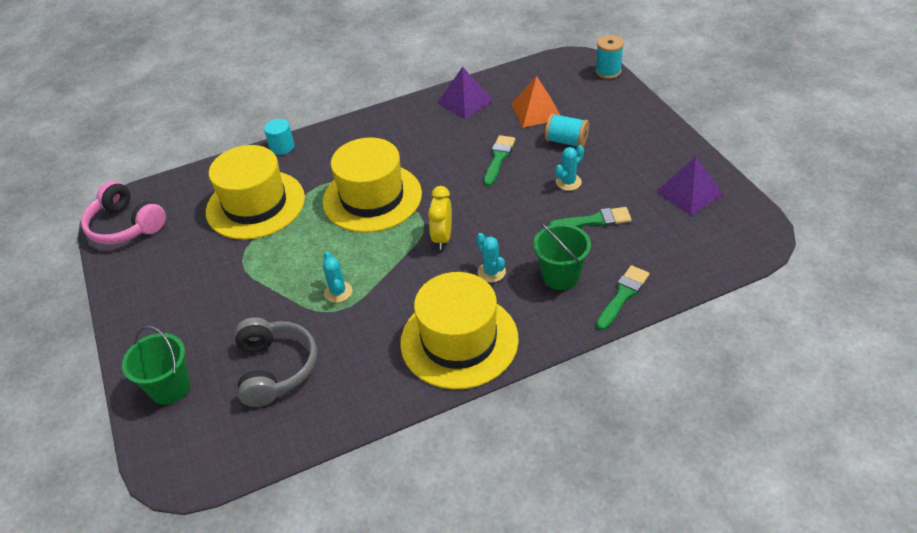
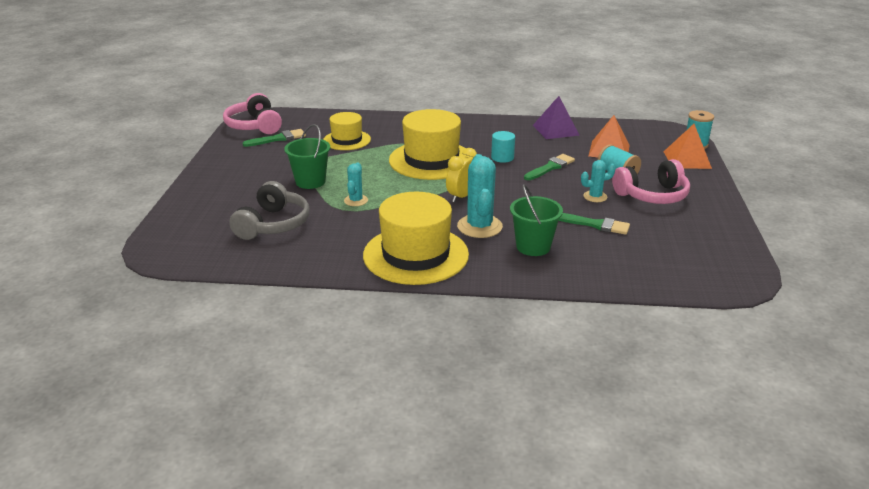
camera: 25 degrees right, 15 degrees down
green bucket [122,326,190,405] -> green bucket moved to [284,124,330,189]
yellow hat [206,145,305,240] -> yellow hat [323,112,371,150], size x0.59
turquoise cylinder [264,119,295,155] -> turquoise cylinder moved to [491,131,515,163]
turquoise cactus [476,233,506,282] -> turquoise cactus [457,154,503,238], size x1.78
green brush [596,265,650,330] -> green brush moved to [243,129,306,147]
purple pyramid [656,157,723,216] -> none
none -> pink headphones [612,159,690,204]
none -> orange pyramid [663,124,712,169]

